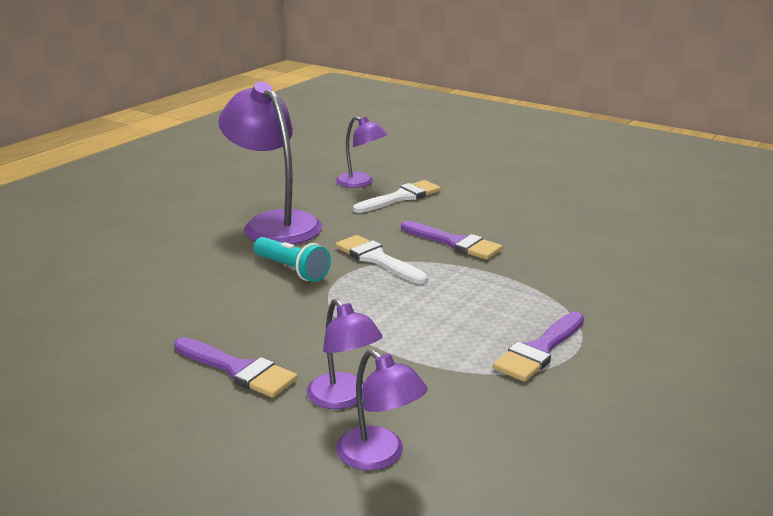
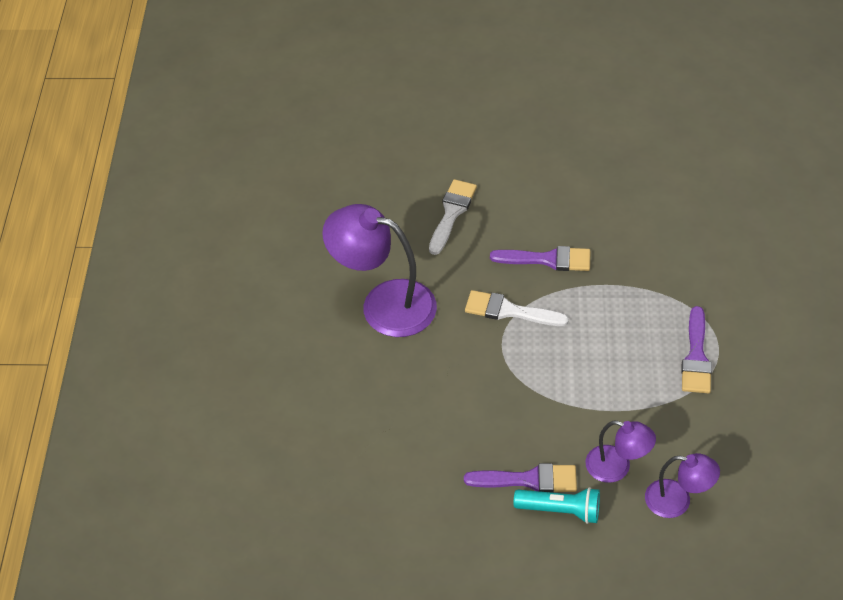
camera: 30 degrees left, 25 degrees up
turquoise flashlight [254,237,331,282] -> turquoise flashlight moved to [514,487,600,524]
purple lamp [336,116,388,188] -> none

